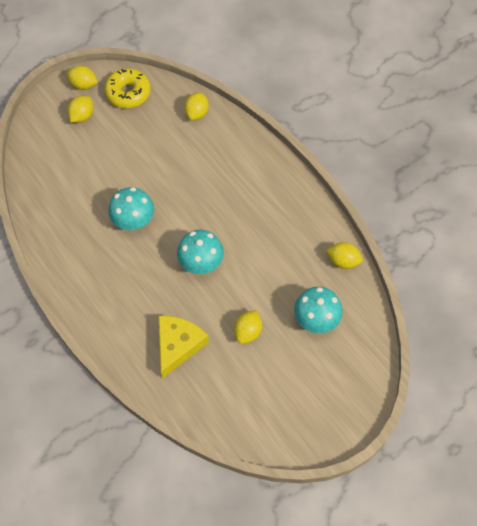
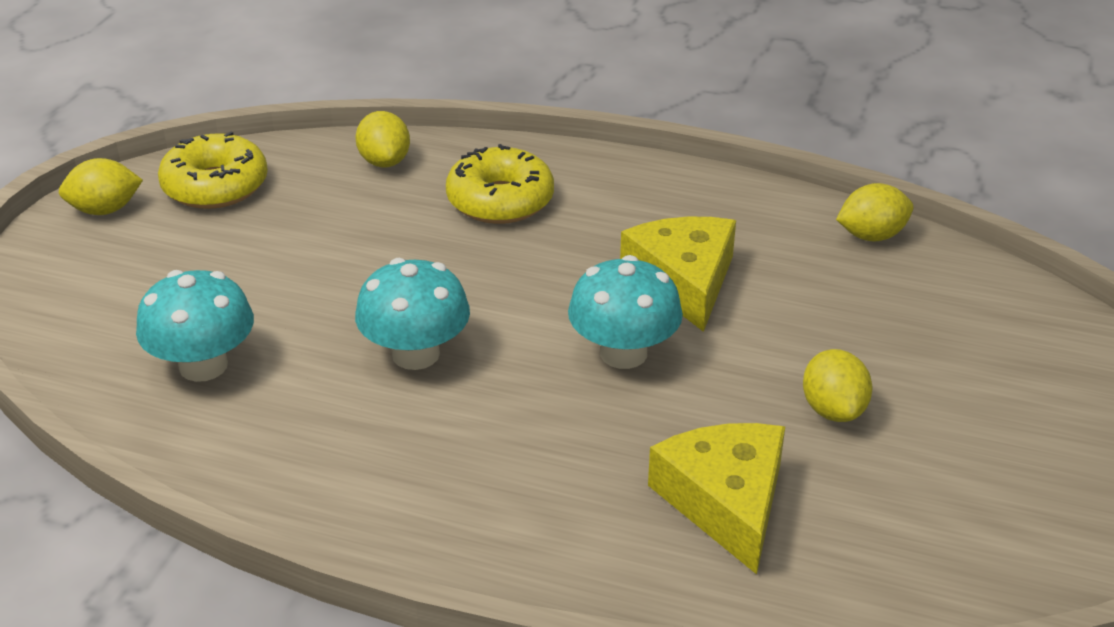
camera: 35 degrees left, 25 degrees down
yellow lemon [68,96,93,123] -> none
turquoise mushroom [294,287,343,333] -> turquoise mushroom moved to [136,270,254,382]
none -> yellow donut [446,144,554,224]
none -> yellow cheese [620,216,736,332]

